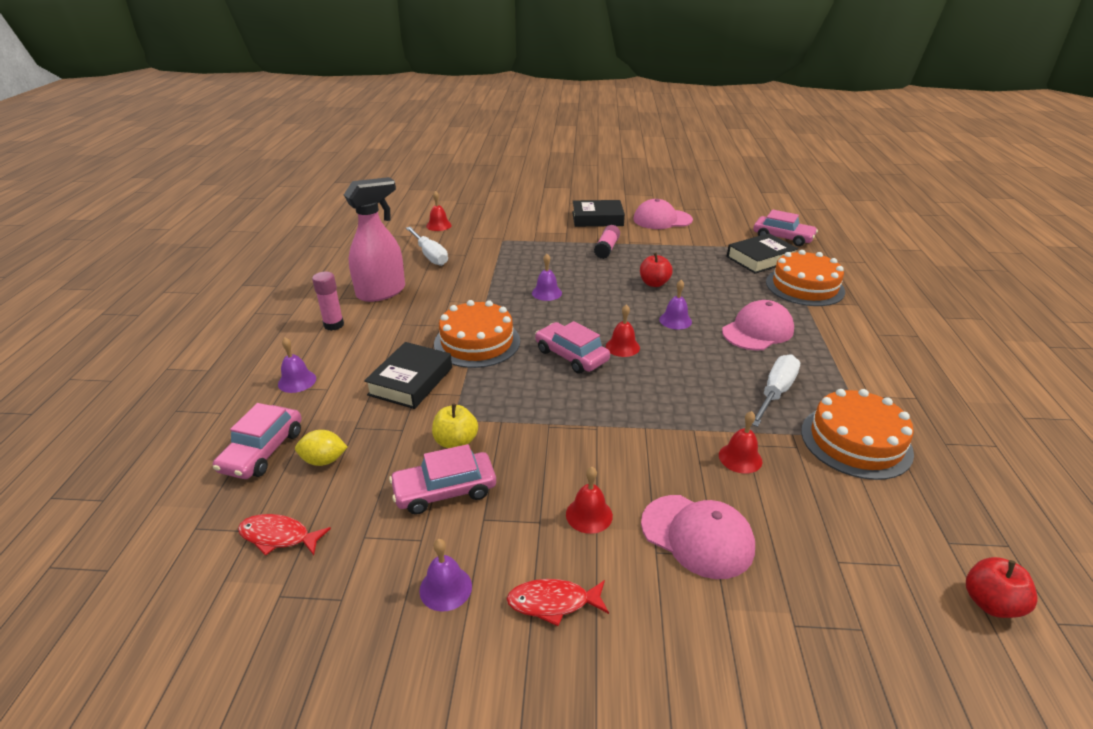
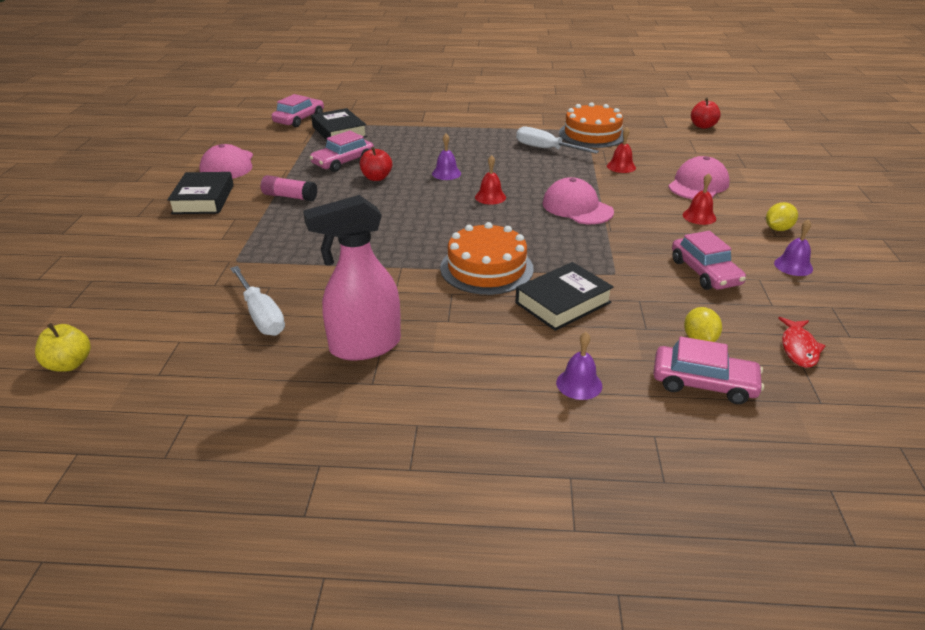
camera: 90 degrees left, 0 degrees up
pink glue stick [312,272,344,331] -> none
pink spray bottle [344,177,405,302] -> pink spray bottle turned 75 degrees counterclockwise [303,195,401,360]
black book [364,342,452,409] -> black book turned 60 degrees counterclockwise [515,262,614,331]
white screwdriver [406,227,448,266] -> white screwdriver turned 90 degrees clockwise [230,266,285,336]
red bell [426,191,452,231] -> none
yellow apple [432,404,478,448] -> yellow apple moved to [35,323,91,372]
red fish [506,579,609,626] -> yellow lemon [766,202,798,231]
purple bell [532,254,562,301] -> none
pink car [535,321,610,374] -> pink car moved to [309,131,374,172]
pink cap [722,300,794,350] -> pink cap moved to [542,177,614,224]
orange cake [766,250,845,306] -> none

